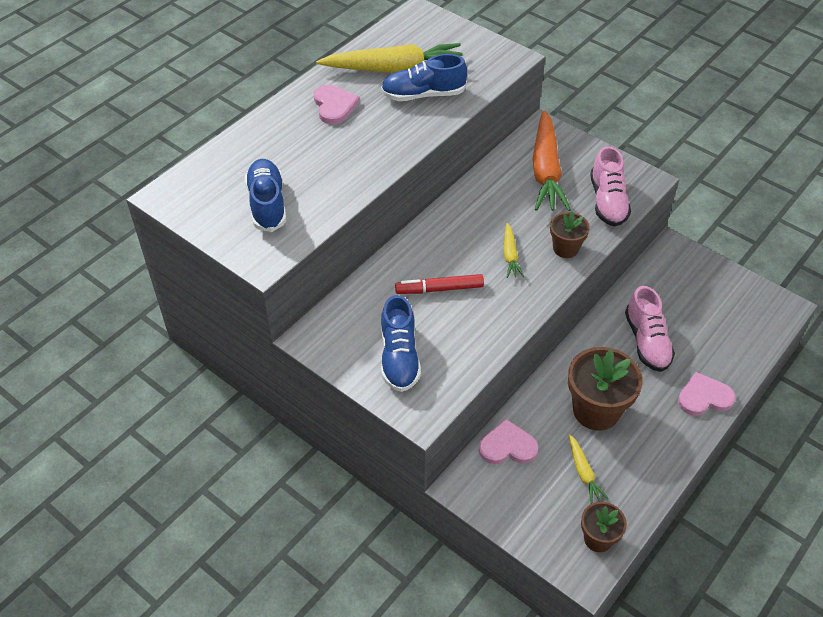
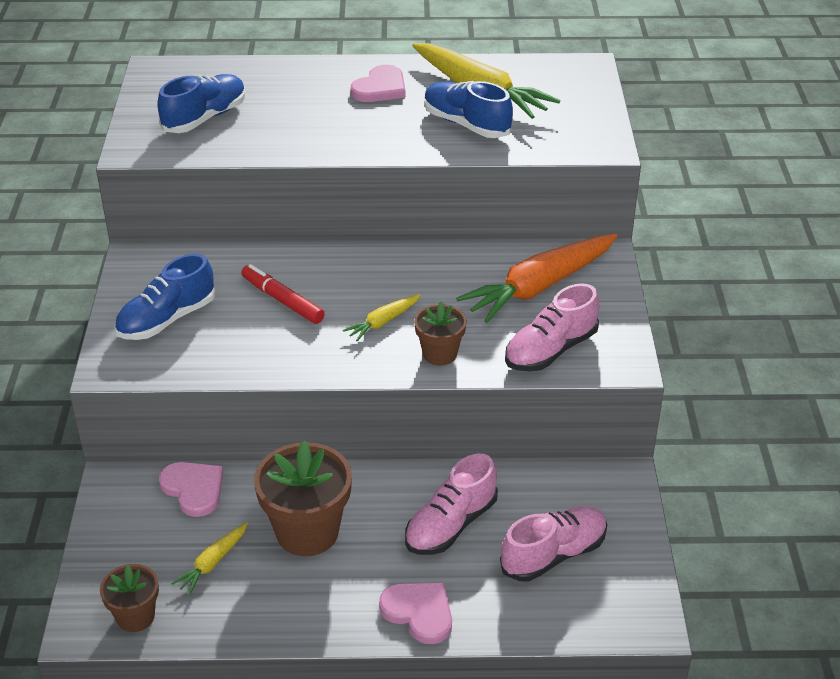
camera: 50 degrees right, 10 degrees down
none -> pink shoe [500,506,607,581]

